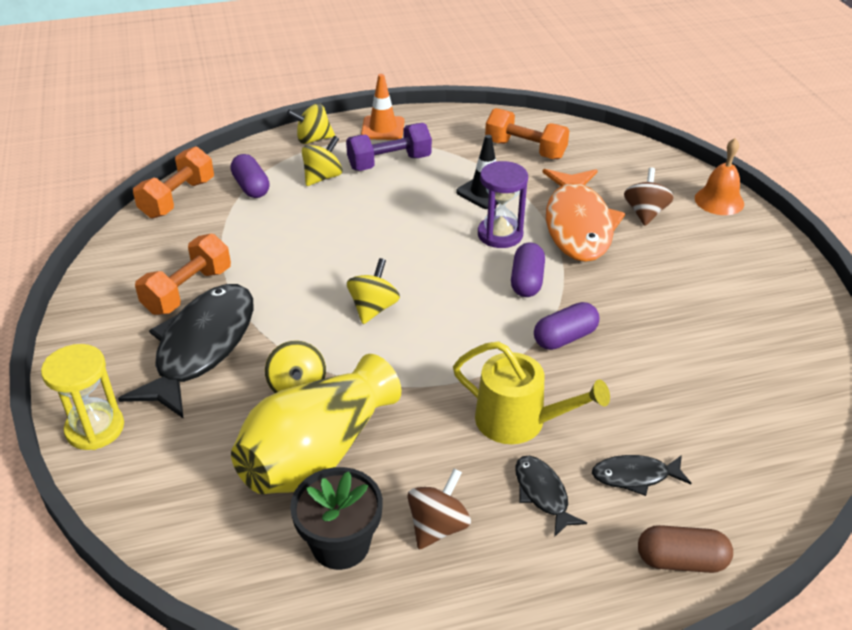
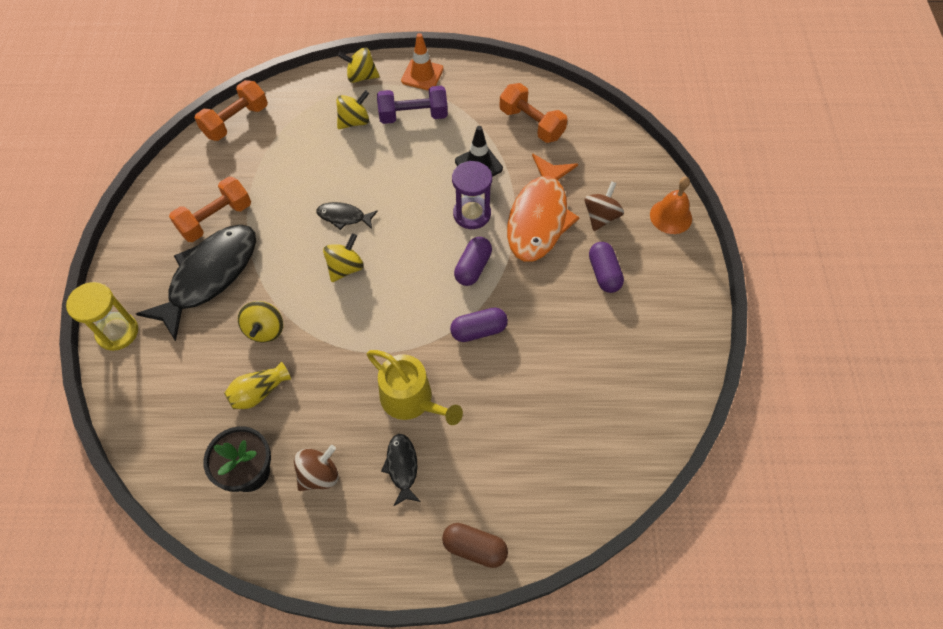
camera: 15 degrees right, 20 degrees up
purple capsule [230,154,270,198] -> purple capsule moved to [589,242,624,293]
yellow vase [231,354,401,494] -> yellow vase [224,362,291,409], size x0.47
black fish [592,455,691,496] -> black fish moved to [316,202,378,230]

